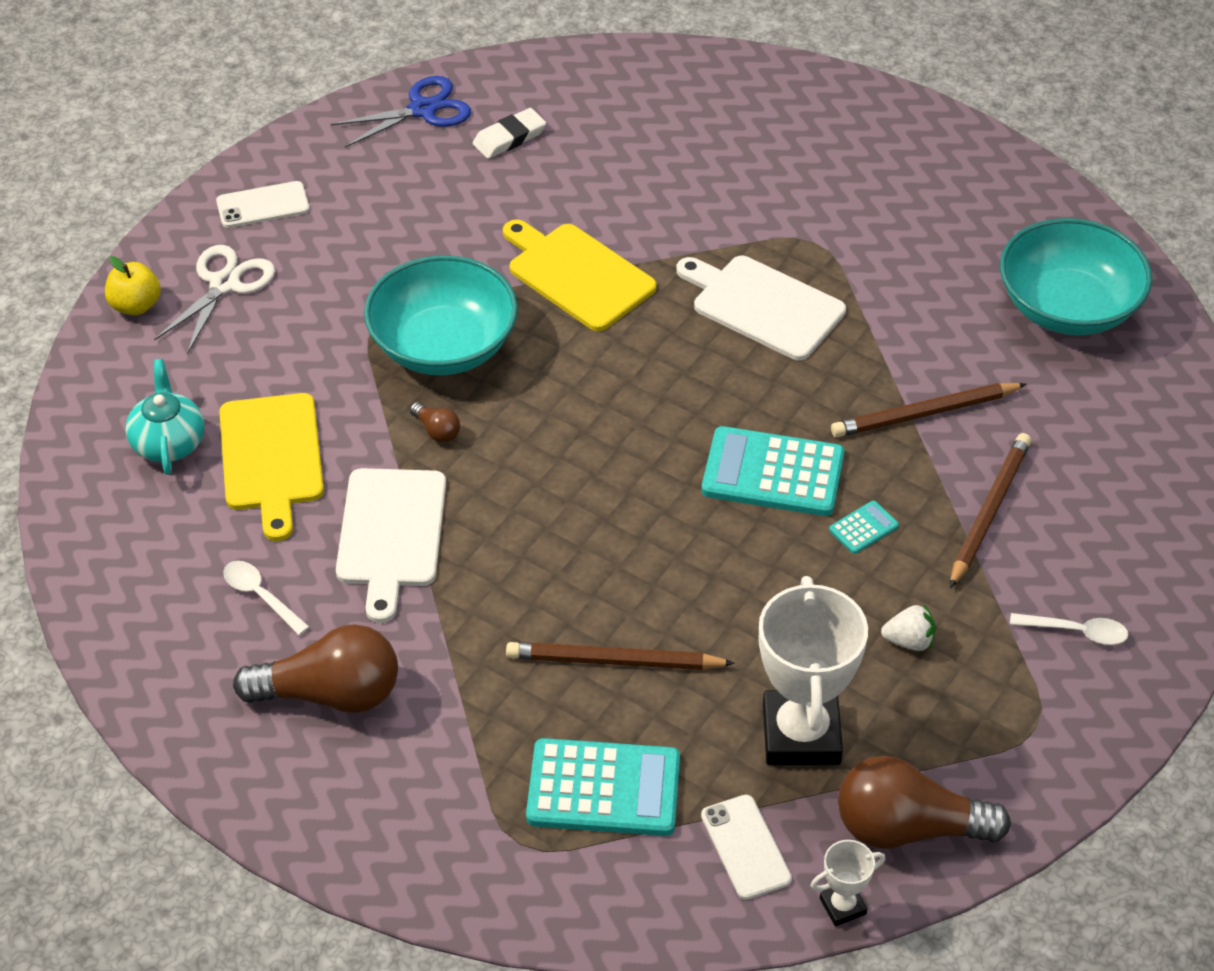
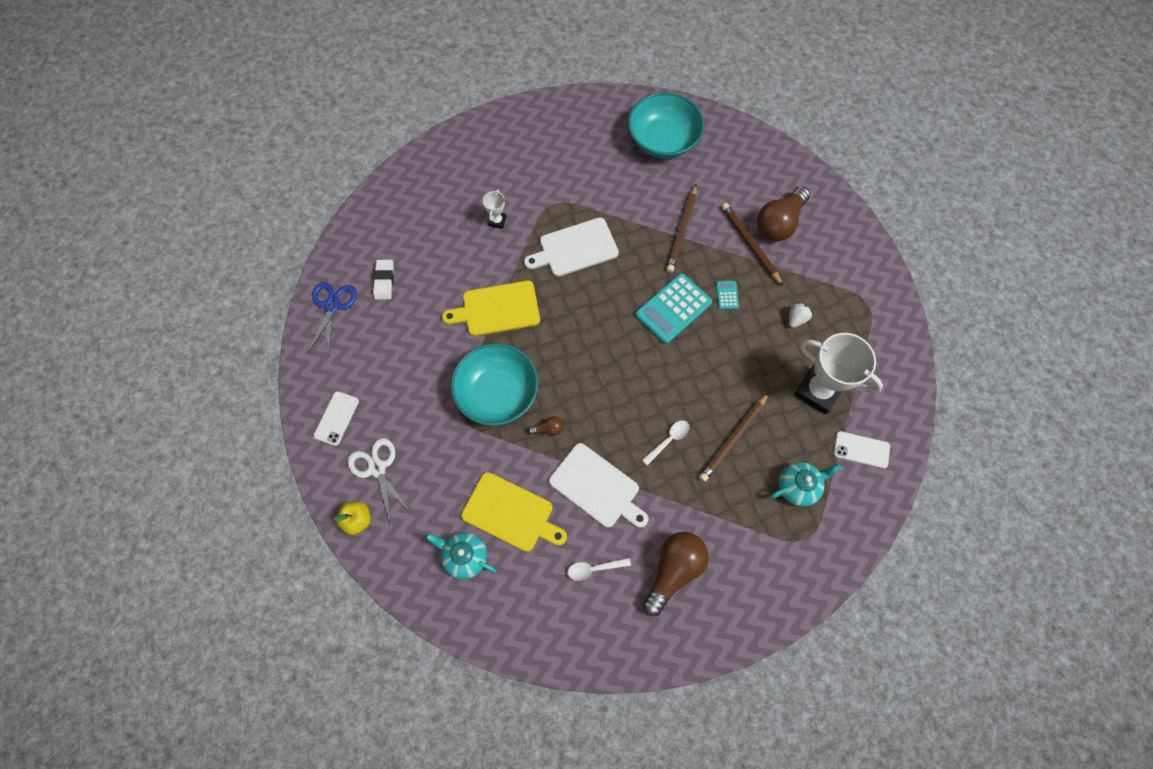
camera: 55 degrees left, 20 degrees up
turquoise calculator [526,738,680,836] -> turquoise teapot [770,462,842,507]
white trophy [811,840,885,926] -> white trophy moved to [483,189,506,229]
brown light bulb [838,756,1011,849] -> brown light bulb moved to [757,186,810,241]
white spoon [1010,613,1129,645] -> white spoon moved to [642,420,690,465]

